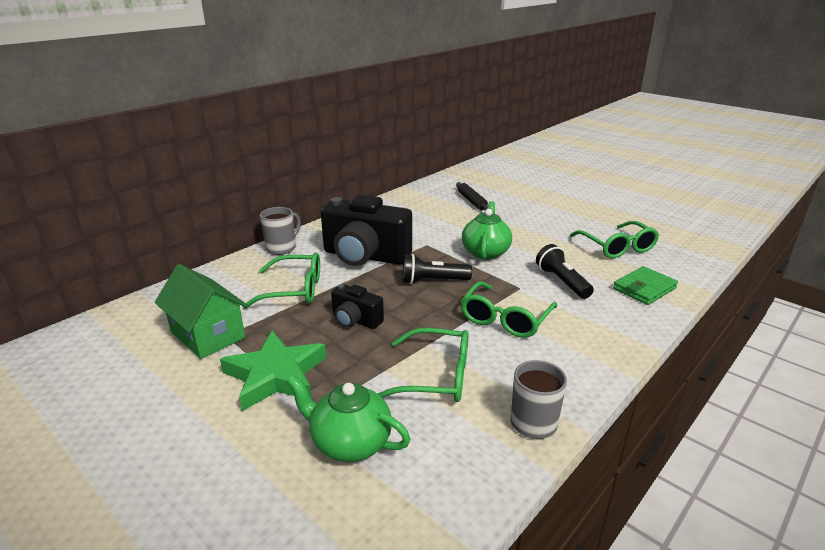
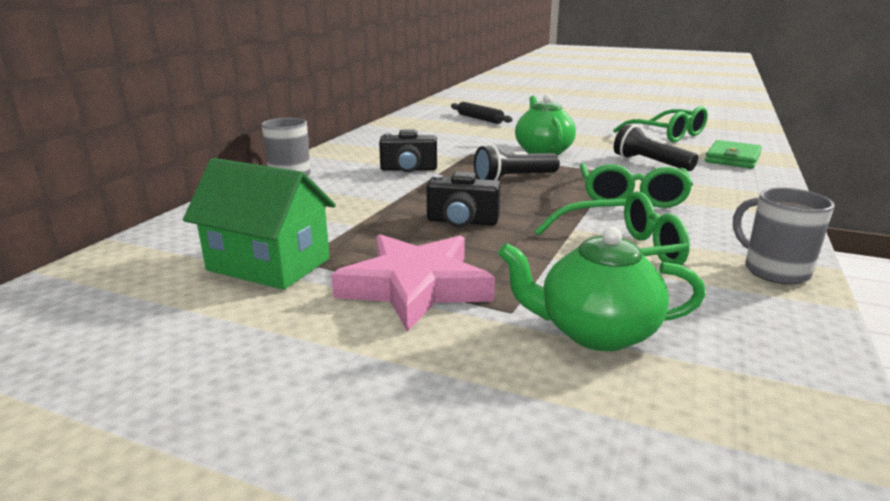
camera: 20 degrees left, 5 degrees down
green star [220,331,326,411] -> pink star [331,234,495,332]
green glasses [242,252,320,309] -> none
black camera [321,195,412,266] -> black camera [379,129,437,172], size x0.50

